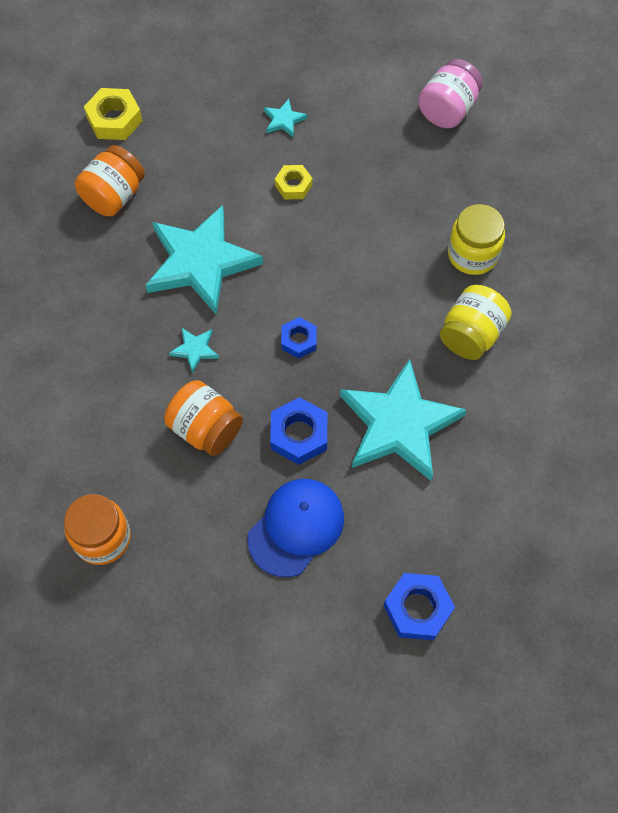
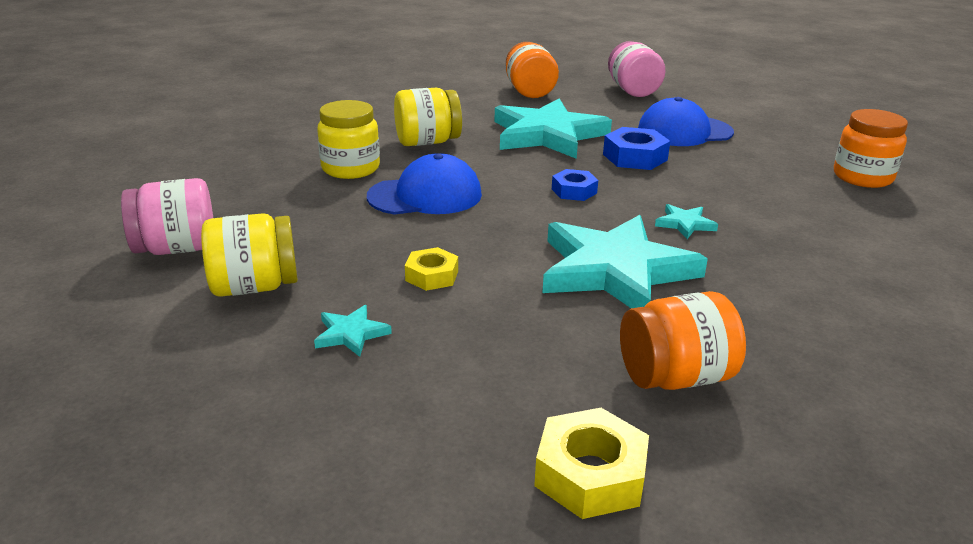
camera: 140 degrees left, 35 degrees down
orange jar [164,380,243,456] -> orange jar moved to [506,42,559,98]
blue nut [384,573,455,641] -> pink jar [608,41,665,97]
none -> yellow jar [201,213,298,297]
none -> blue cap [367,153,482,215]

